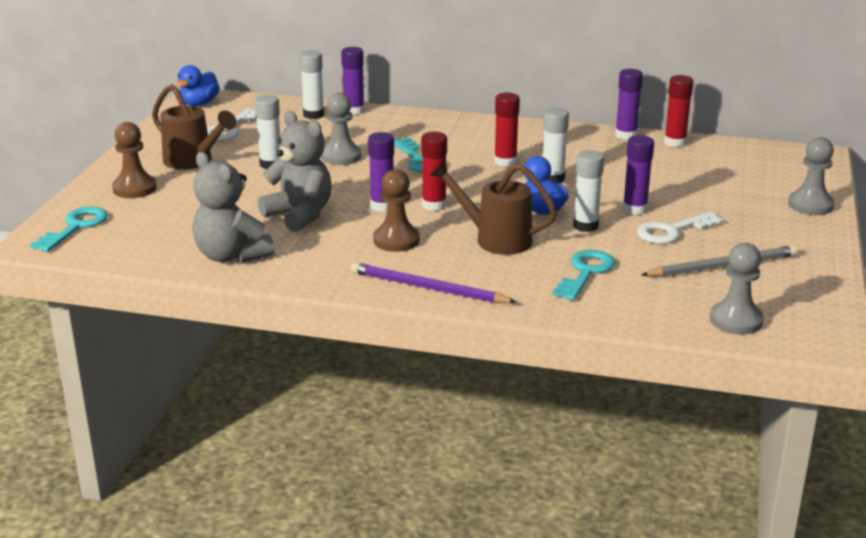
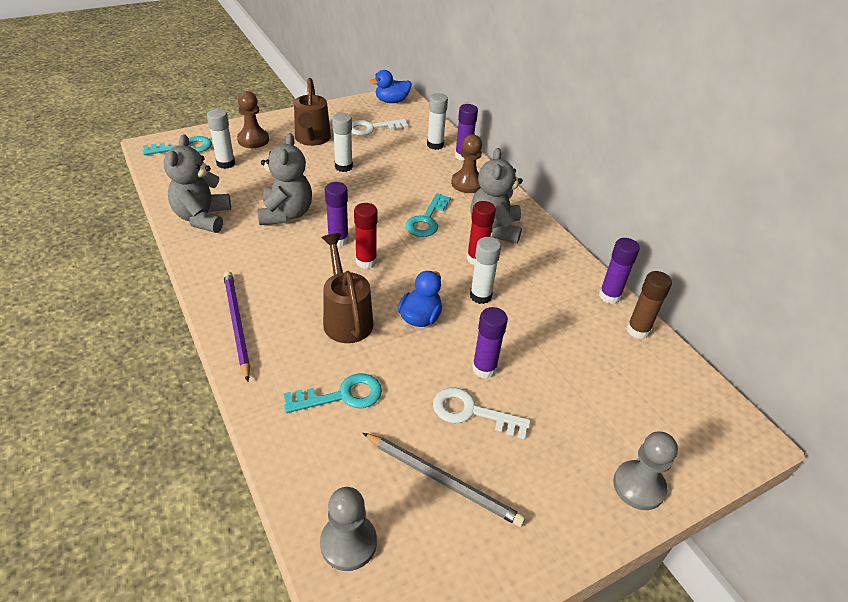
camera: 45 degrees right, 15 degrees up
grey pawn [321,93,361,165] -> none
brown pawn [373,169,420,252] -> brown pawn moved to [451,134,482,193]
white glue stick [573,150,604,232] -> white glue stick moved to [207,109,235,169]
red glue stick [664,75,693,147] -> brown glue stick [627,271,672,339]
none -> grey teddy bear [471,148,523,244]

